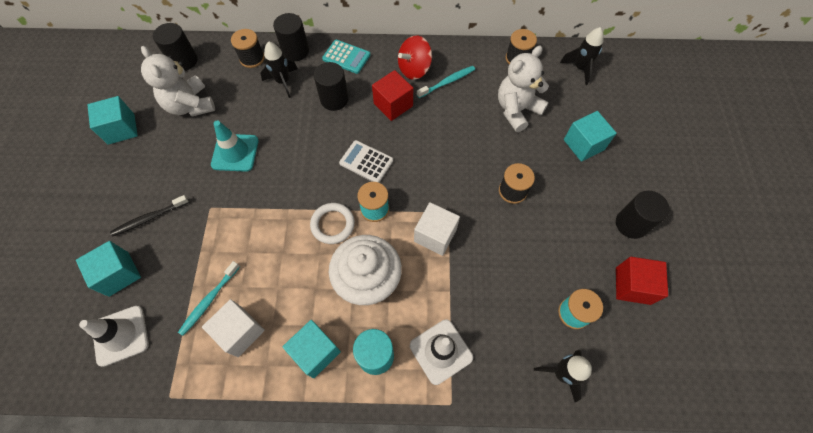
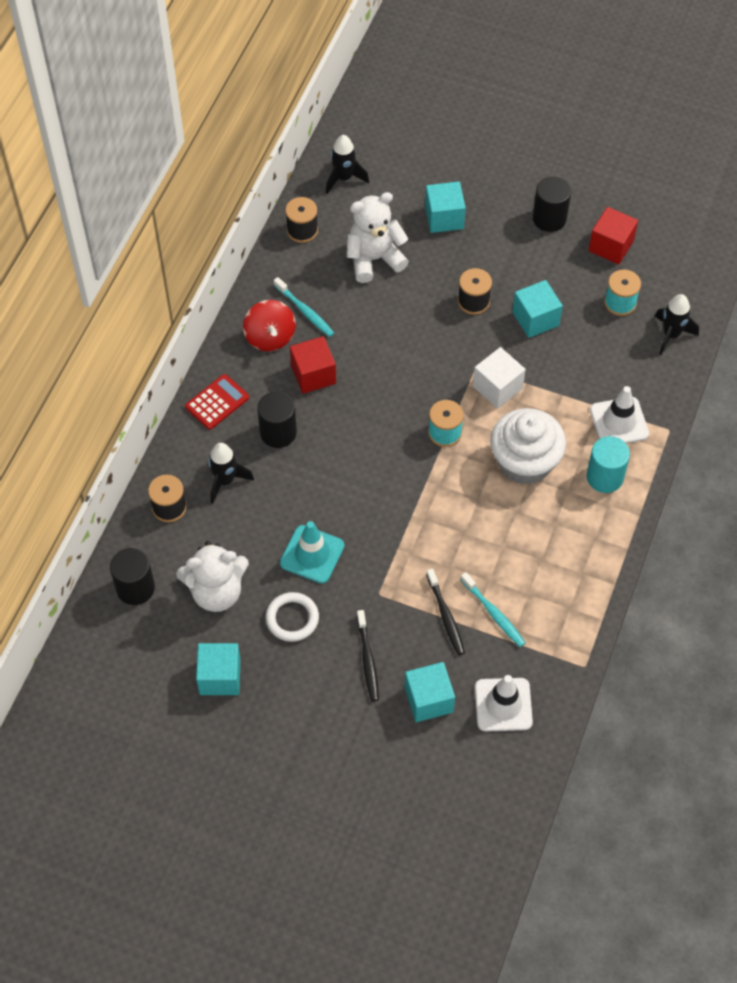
camera: 70 degrees left, 5 degrees down
white cube [202,299,265,357] -> none
black cylinder [273,13,309,61] -> none
turquoise cube [282,320,341,378] -> turquoise cube moved to [512,280,563,338]
white ring [310,203,355,244] -> white ring moved to [266,592,319,642]
turquoise calculator [322,40,370,74] -> red calculator [185,374,249,430]
white calculator [339,140,393,182] -> none
turquoise toothbrush [417,66,475,98] -> turquoise toothbrush turned 150 degrees clockwise [274,277,334,337]
white teddy bear [498,46,549,132] -> white teddy bear turned 90 degrees clockwise [347,192,409,283]
none -> black toothbrush [426,569,465,655]

